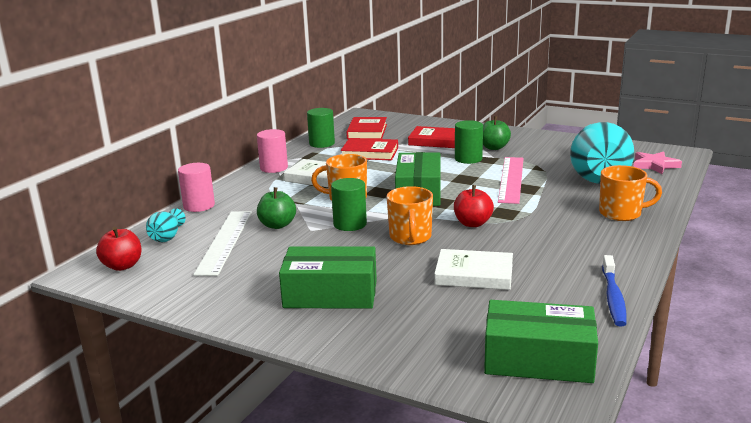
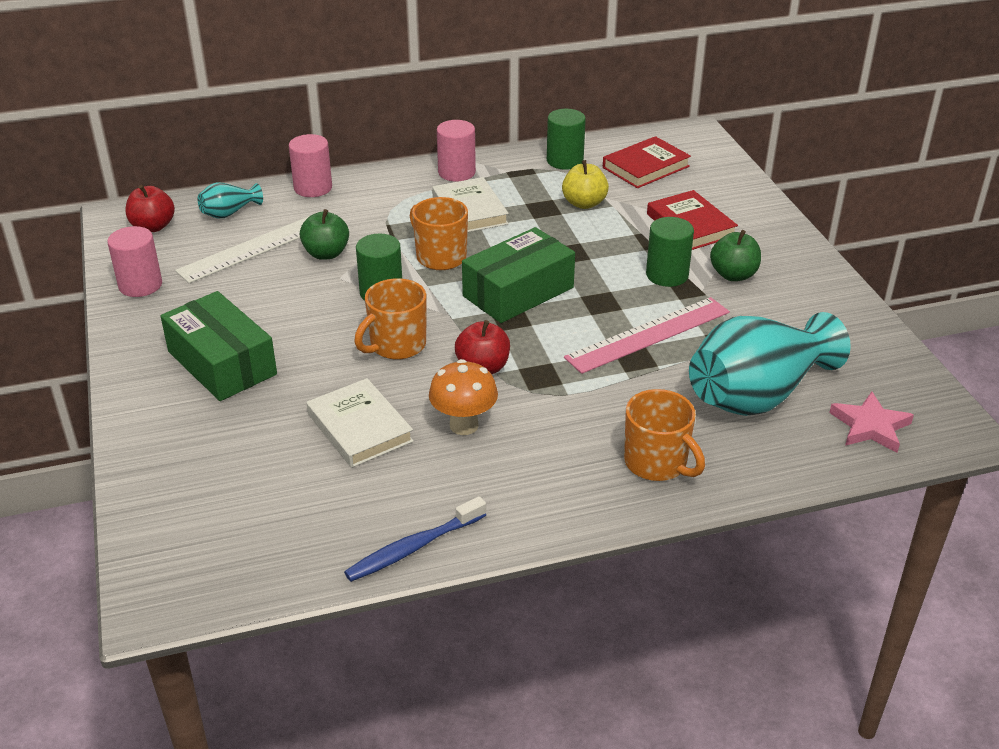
camera: 45 degrees right, 15 degrees up
red book [341,138,398,160] -> yellow apple [562,160,609,209]
green box [484,300,598,383] -> none
none -> pink cylinder [107,226,162,297]
none -> orange mushroom [429,359,498,435]

